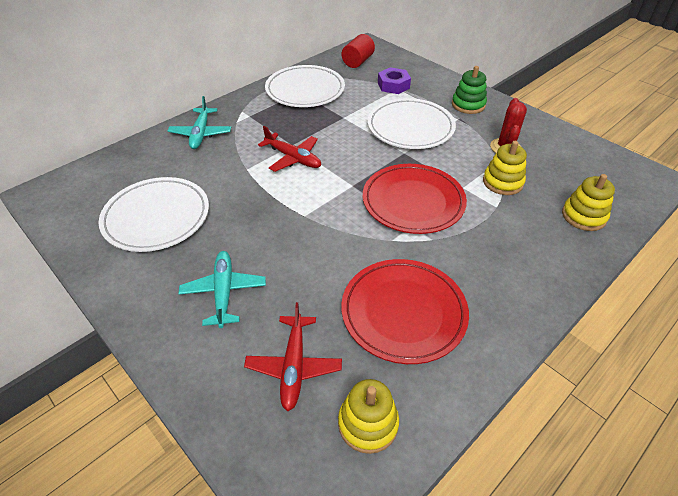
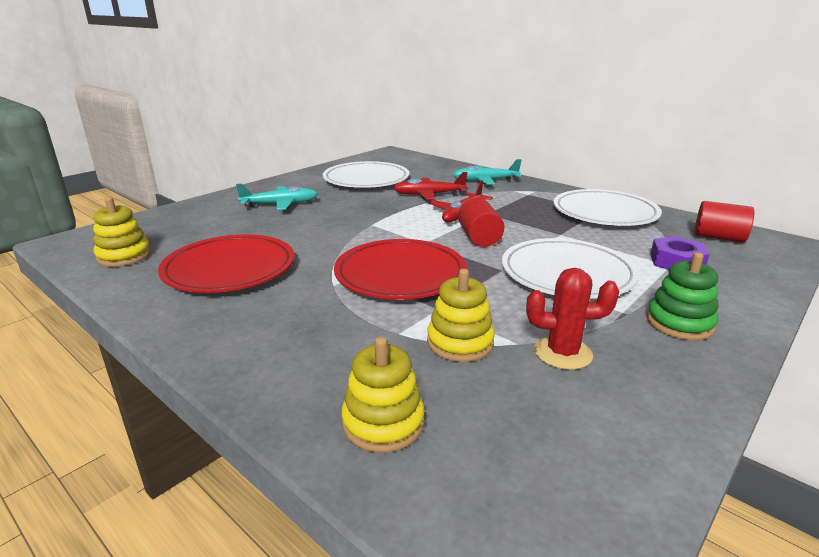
camera: 85 degrees right, 20 degrees down
red plane [244,302,342,411] -> red plane moved to [393,172,468,200]
none -> red cylinder [458,198,504,247]

